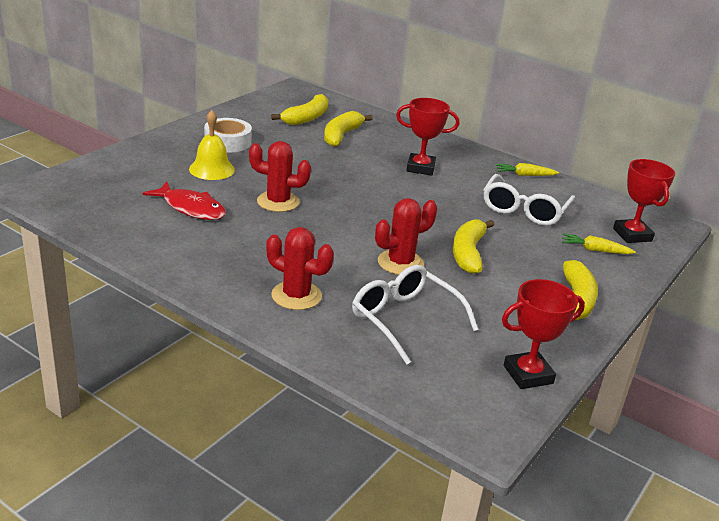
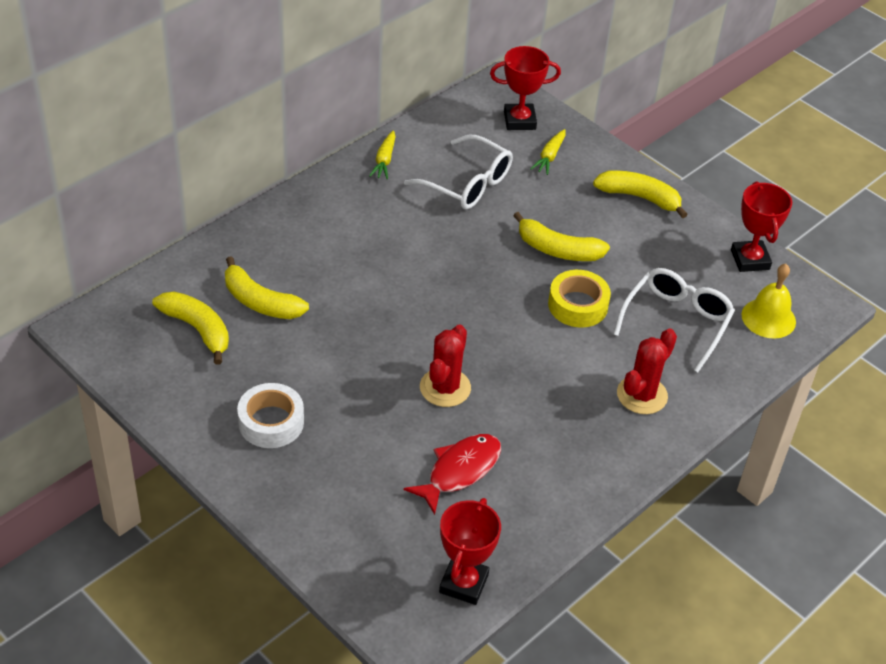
camera: 80 degrees left, 15 degrees up
yellow bell [189,110,235,180] -> yellow bell moved to [741,264,796,339]
white glasses [352,265,479,365] -> white glasses turned 150 degrees clockwise [613,268,735,372]
red cactus [375,198,437,275] -> yellow tape [548,270,611,328]
red trophy [396,98,459,176] -> red trophy moved to [439,498,501,605]

